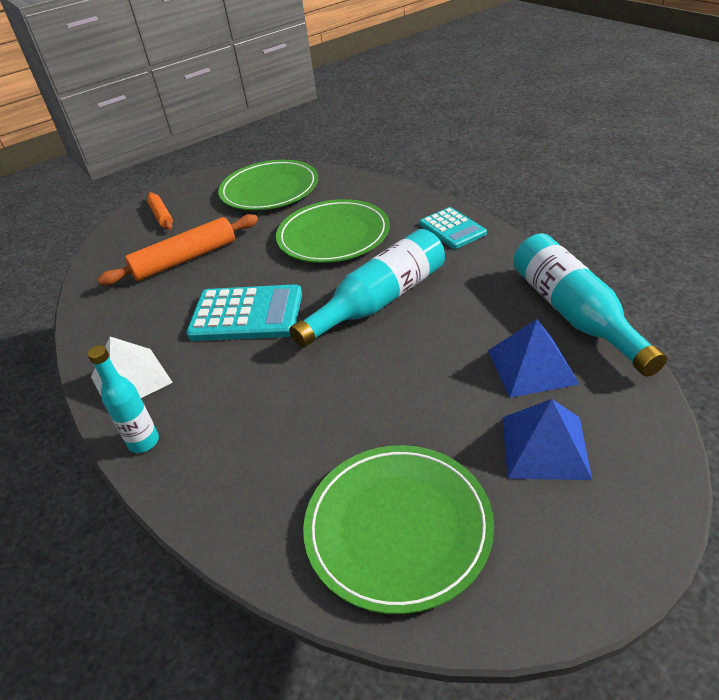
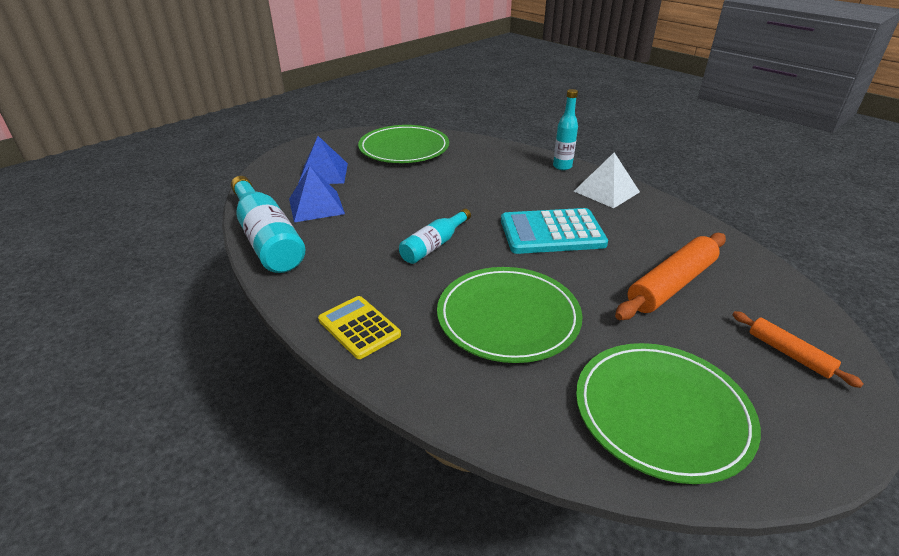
camera: 165 degrees right, 5 degrees down
turquoise bottle [289,229,445,348] -> turquoise bottle [399,209,471,264], size x0.58
turquoise calculator [419,207,487,249] -> yellow calculator [318,296,401,359]

